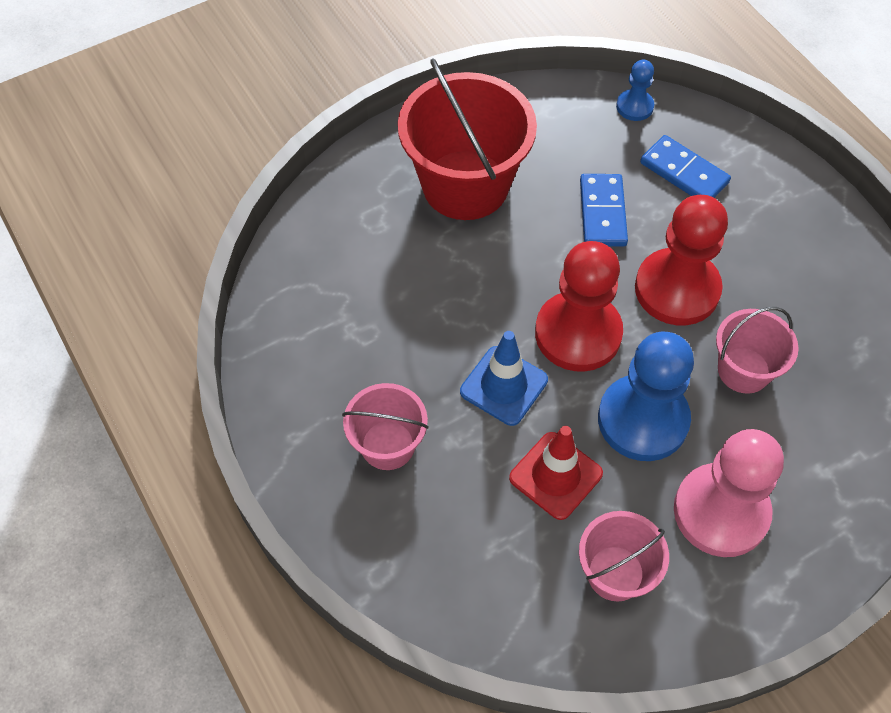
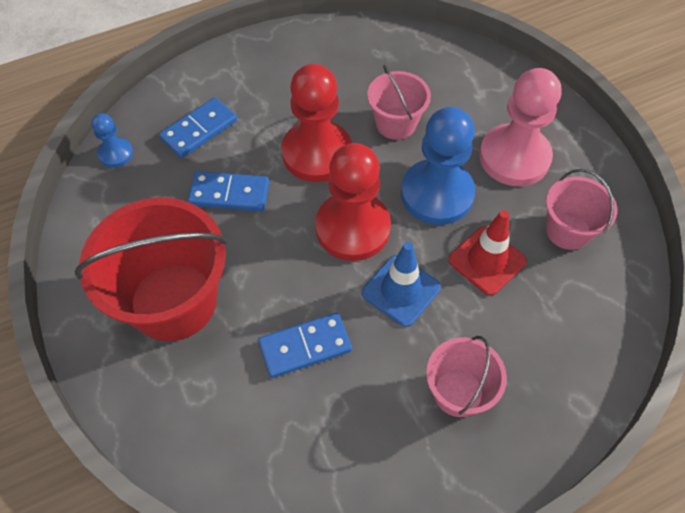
camera: 85 degrees left, 0 degrees up
none -> blue domino [258,313,352,378]

